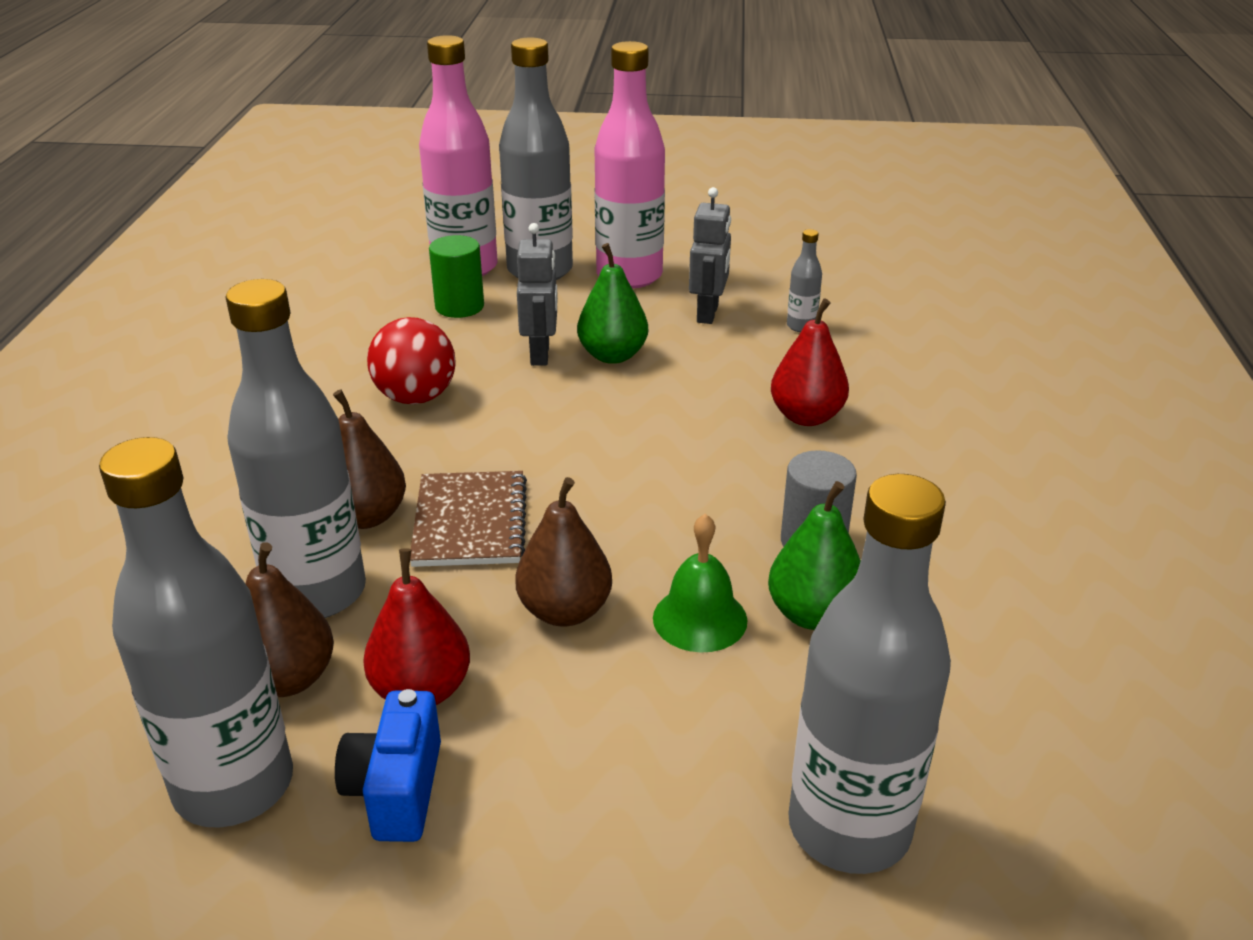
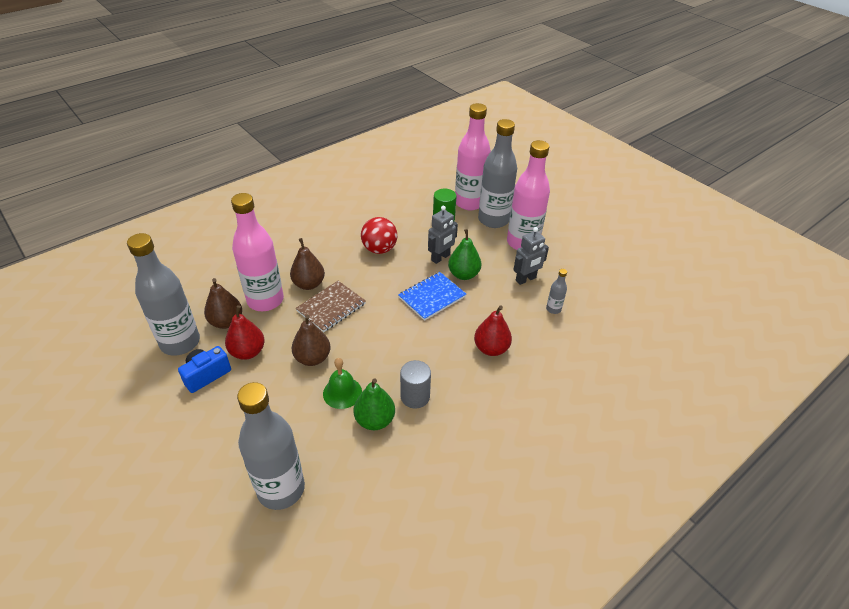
camera: 45 degrees right, 10 degrees up
grey bottle [225,279,366,618] -> pink bottle [231,193,284,311]
none -> blue notebook [398,272,466,321]

